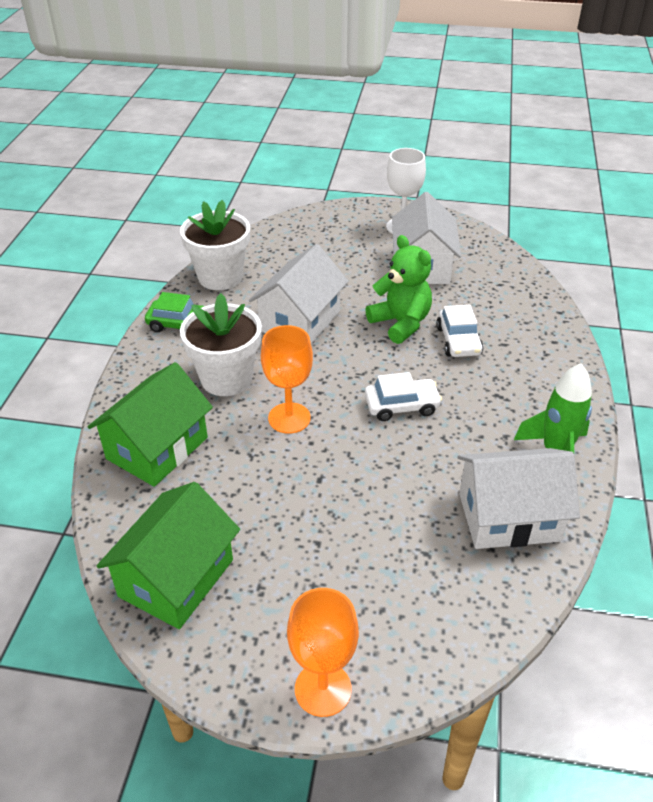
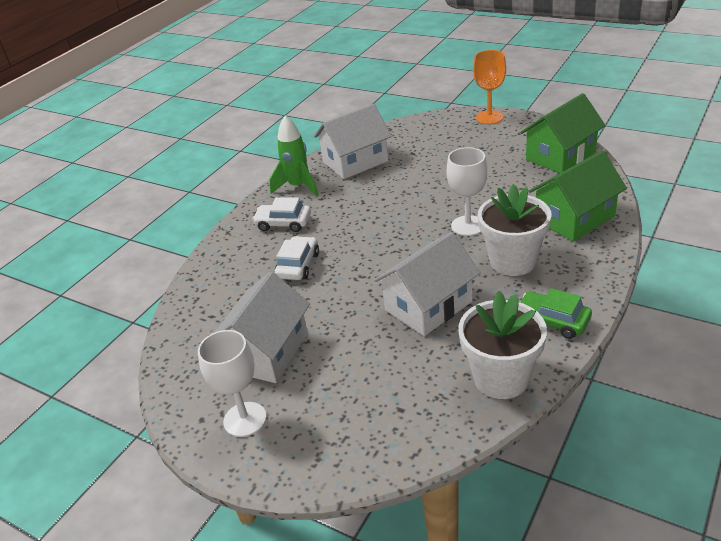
camera: 155 degrees left, 5 degrees down
orange goblet [261,325,313,434] -> white goblet [446,147,487,236]
green teddy bear [365,235,432,344] -> none
white car [365,372,442,421] -> white car moved to [252,197,311,232]
white house [458,448,580,549] -> white house turned 45 degrees counterclockwise [314,104,391,179]

